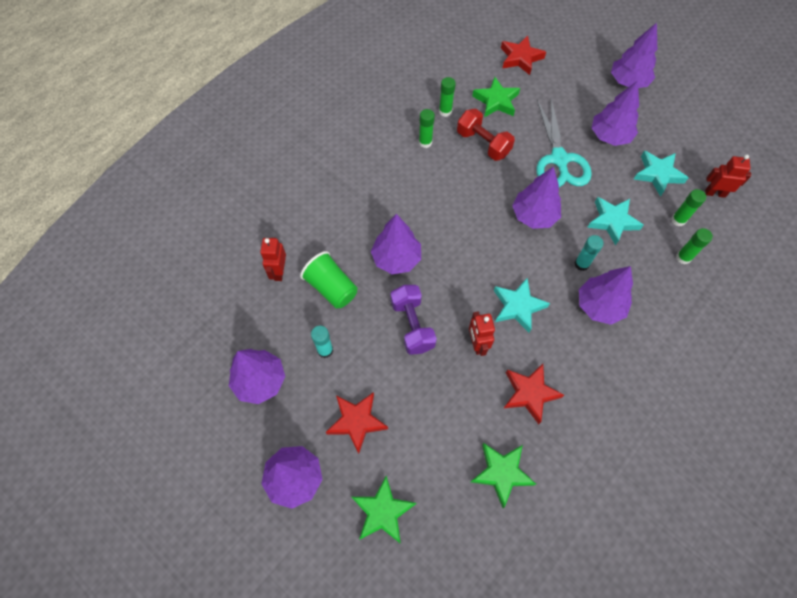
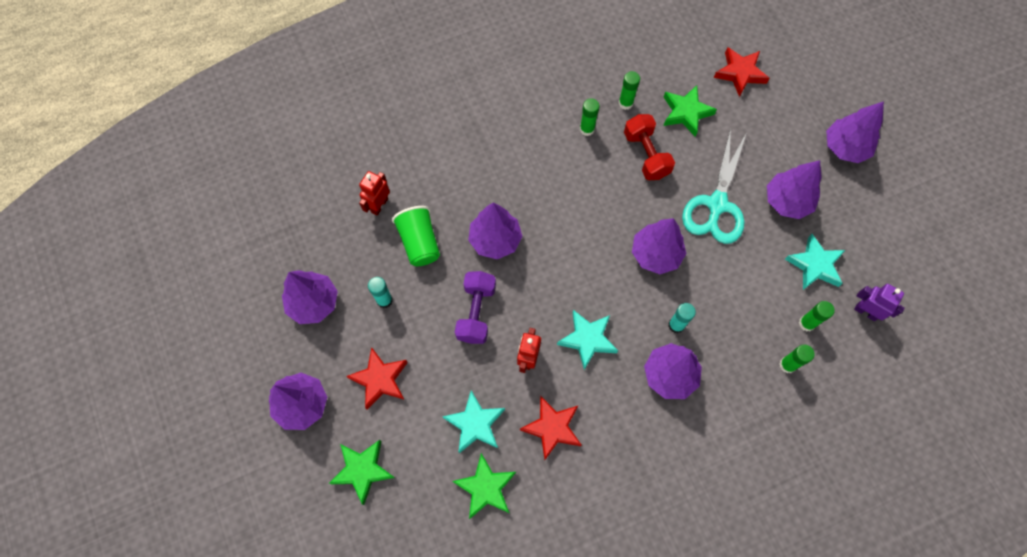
camera: 25 degrees right, 5 degrees up
turquoise star [587,197,644,246] -> turquoise star moved to [442,391,505,453]
red robot [705,155,751,198] -> purple robot [854,284,905,321]

